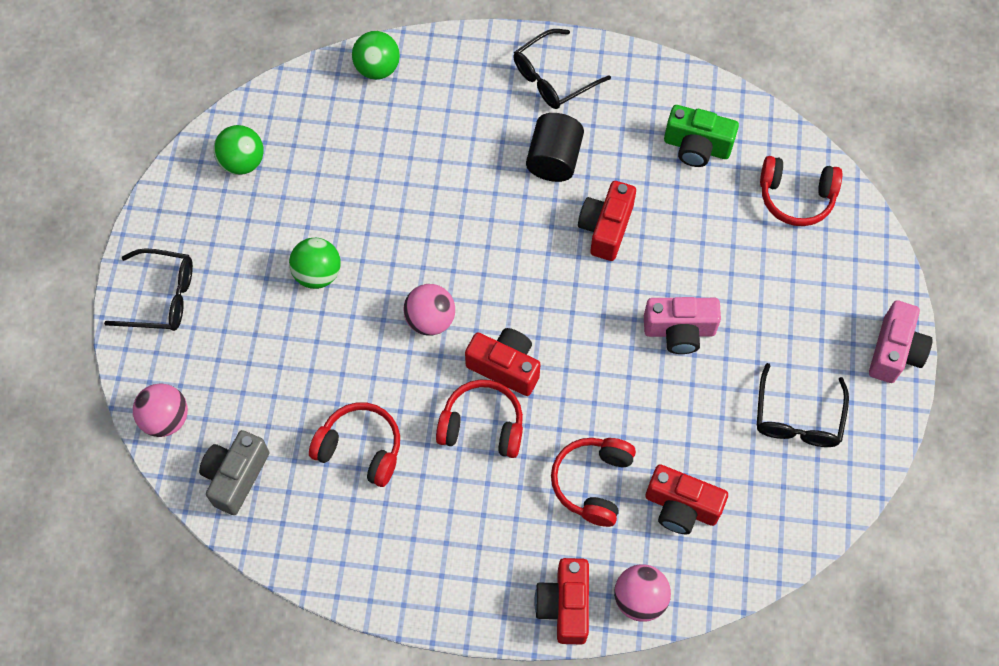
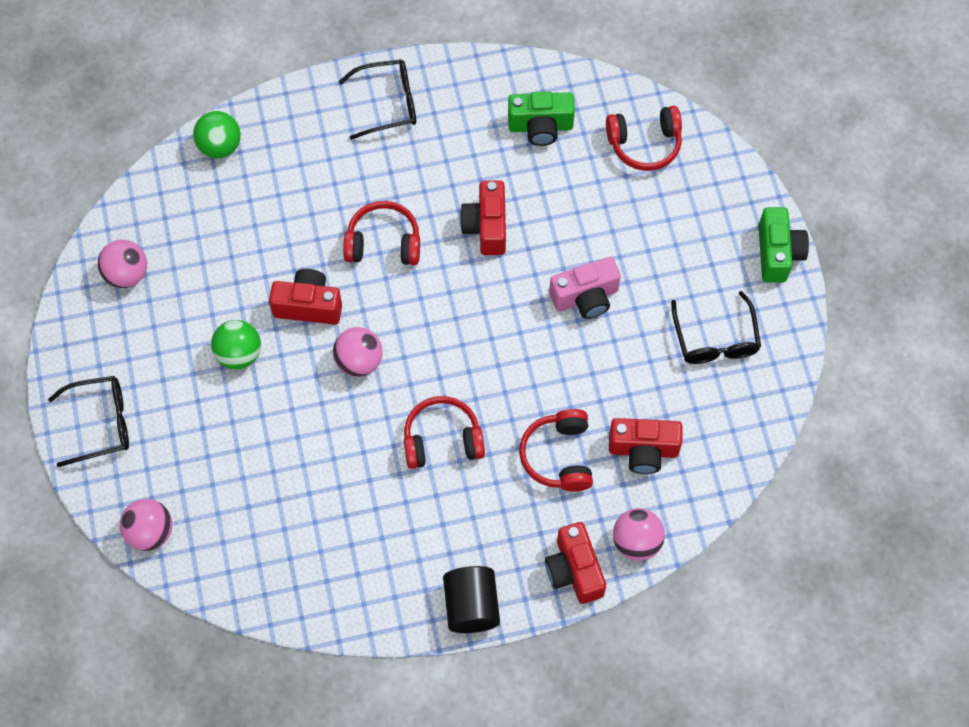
camera: 20 degrees left, 0 degrees up
grey camera [199,430,270,515] -> none
green ball [213,125,264,175] -> pink ball [98,240,147,288]
red headphones [309,402,400,487] -> red headphones moved to [343,201,420,265]
red camera [465,328,540,396] -> red camera moved to [269,269,342,325]
black glasses [514,29,611,109] -> black glasses turned 135 degrees counterclockwise [339,59,416,140]
black cylinder [526,113,584,182] -> black cylinder moved to [443,566,500,633]
pink camera [869,300,933,383] -> green camera [758,207,809,282]

